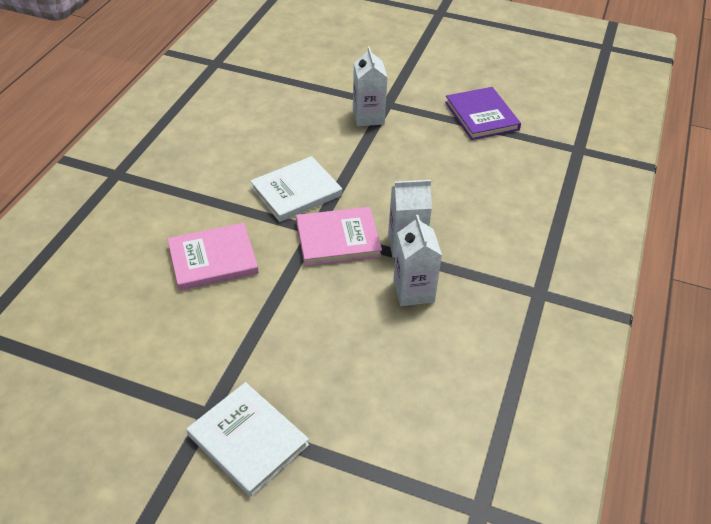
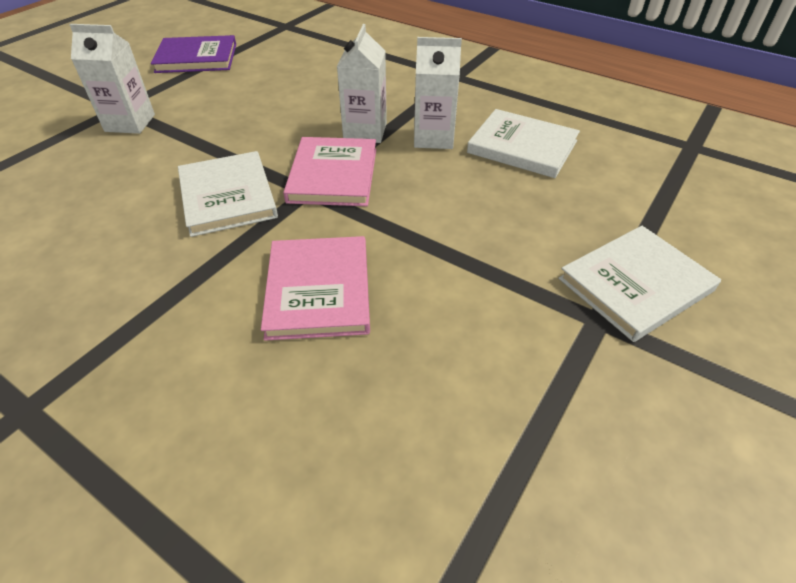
camera: 75 degrees left, 0 degrees up
none -> white book [467,109,580,178]

